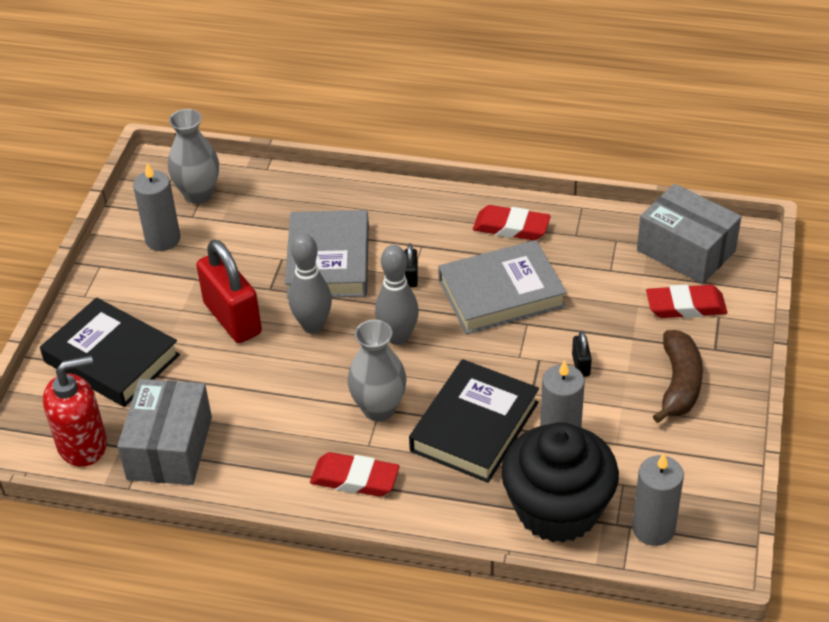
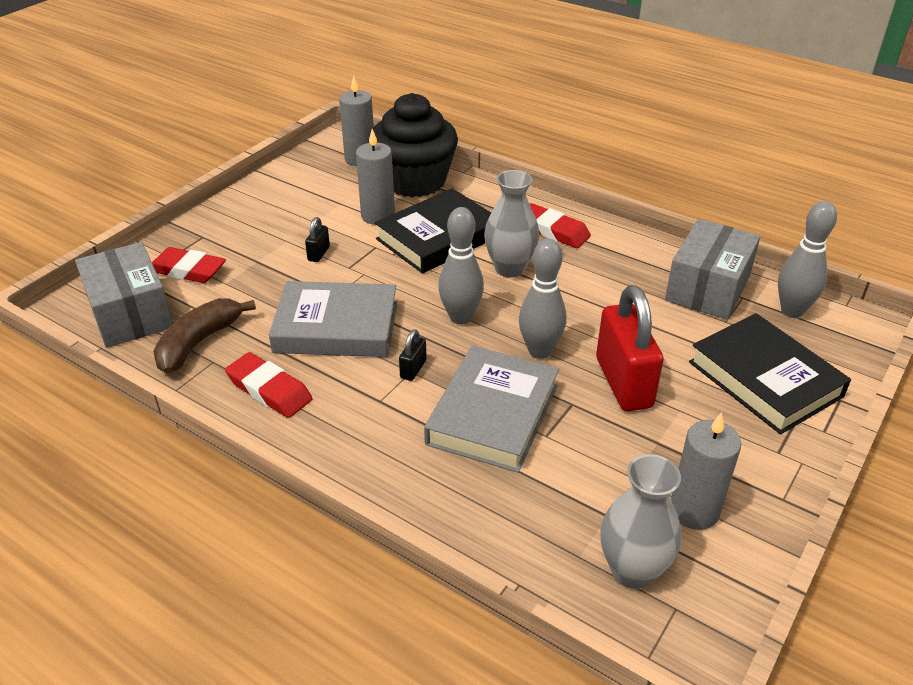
camera: 160 degrees left, 5 degrees down
red soap dispenser [43,356,107,467] -> grey bowling pin [778,201,837,318]
brown banana [653,330,703,423] -> brown banana moved to [153,298,256,373]

